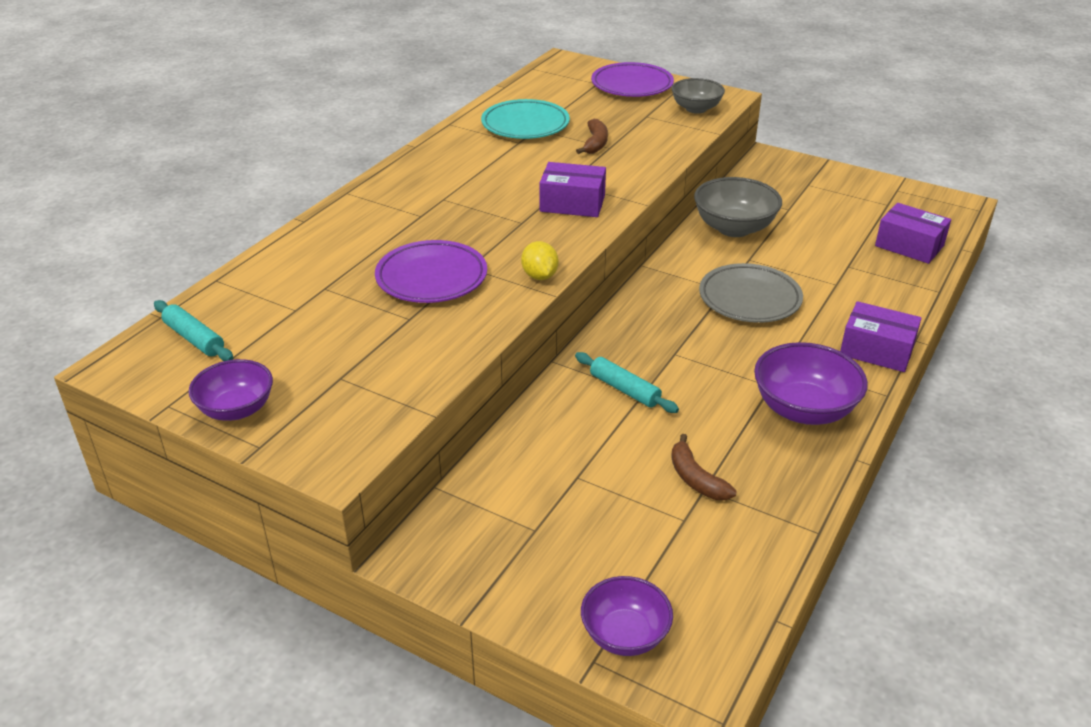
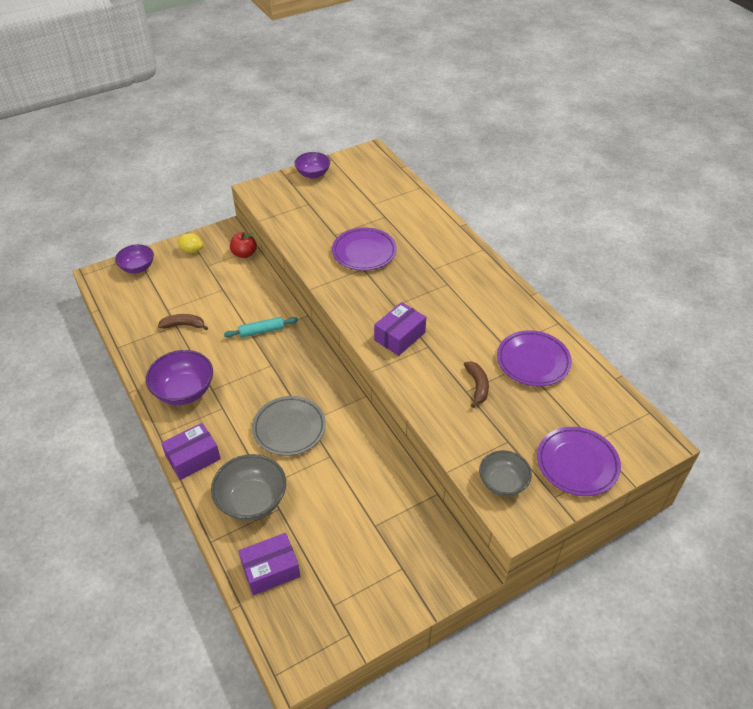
camera: 120 degrees right, 10 degrees up
turquoise rolling pin [154,300,233,361] -> none
turquoise plate [481,99,570,139] -> purple plate [497,330,572,386]
yellow lemon [521,241,559,280] -> yellow lemon moved to [177,233,204,253]
brown banana [576,119,608,154] -> brown banana turned 135 degrees counterclockwise [464,361,489,408]
grey bowl [694,177,782,237] -> grey bowl moved to [211,454,286,521]
none -> red apple [230,232,257,258]

